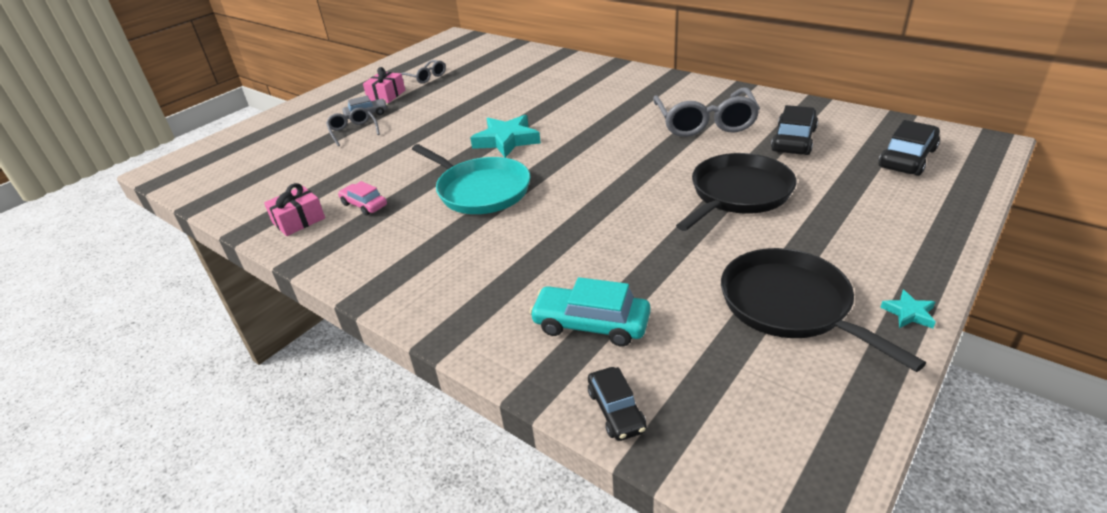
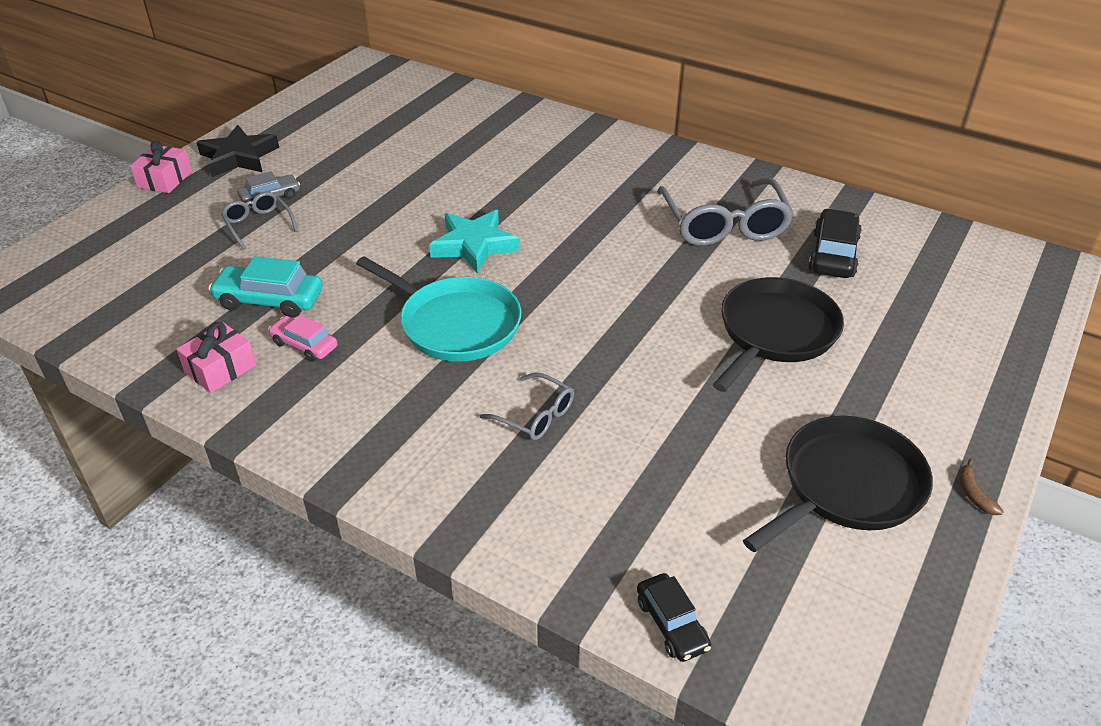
camera: 10 degrees left, 5 degrees up
pink gift [363,67,405,103] -> pink gift moved to [130,140,192,193]
grey glasses [401,60,446,84] -> grey glasses moved to [480,373,574,440]
turquoise car [529,277,651,346] -> turquoise car moved to [208,256,322,318]
black pan [721,248,926,372] -> black pan turned 90 degrees clockwise [743,416,933,552]
black car [878,120,940,176] -> none
turquoise star [880,290,936,328] -> brown banana [959,459,1004,515]
none -> black star [196,125,279,177]

